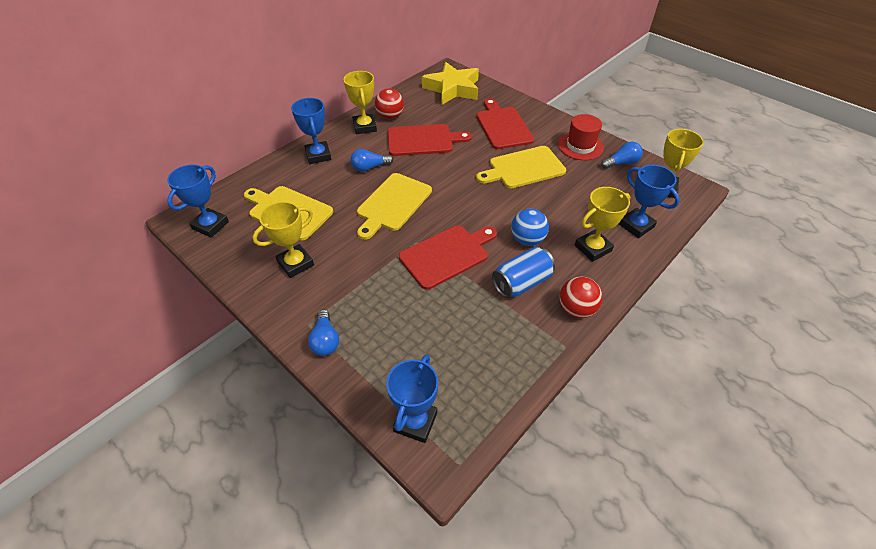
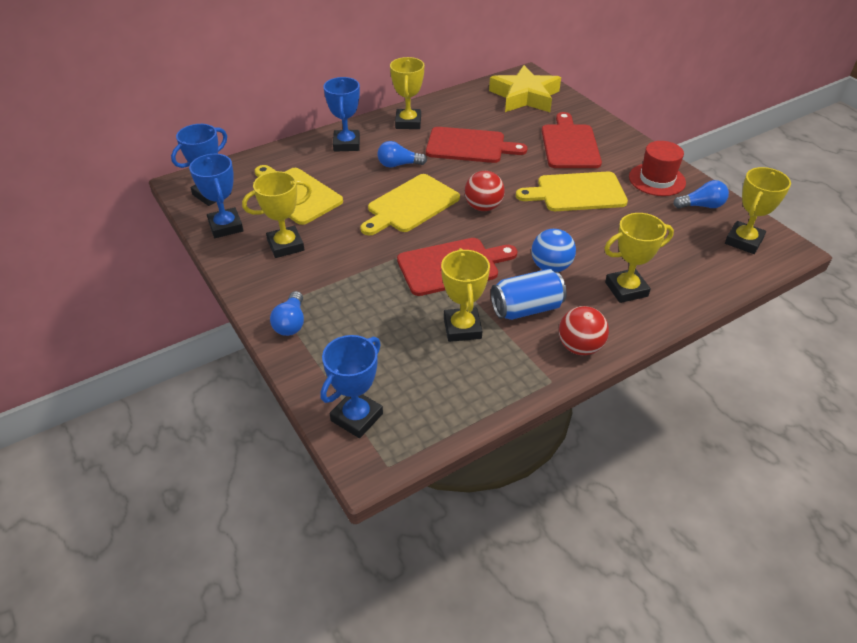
camera: 15 degrees right, 5 degrees down
red ball [375,88,404,119] -> red ball moved to [465,171,505,211]
blue trophy [618,165,680,238] -> blue trophy moved to [189,154,243,238]
none -> yellow trophy [441,248,490,342]

